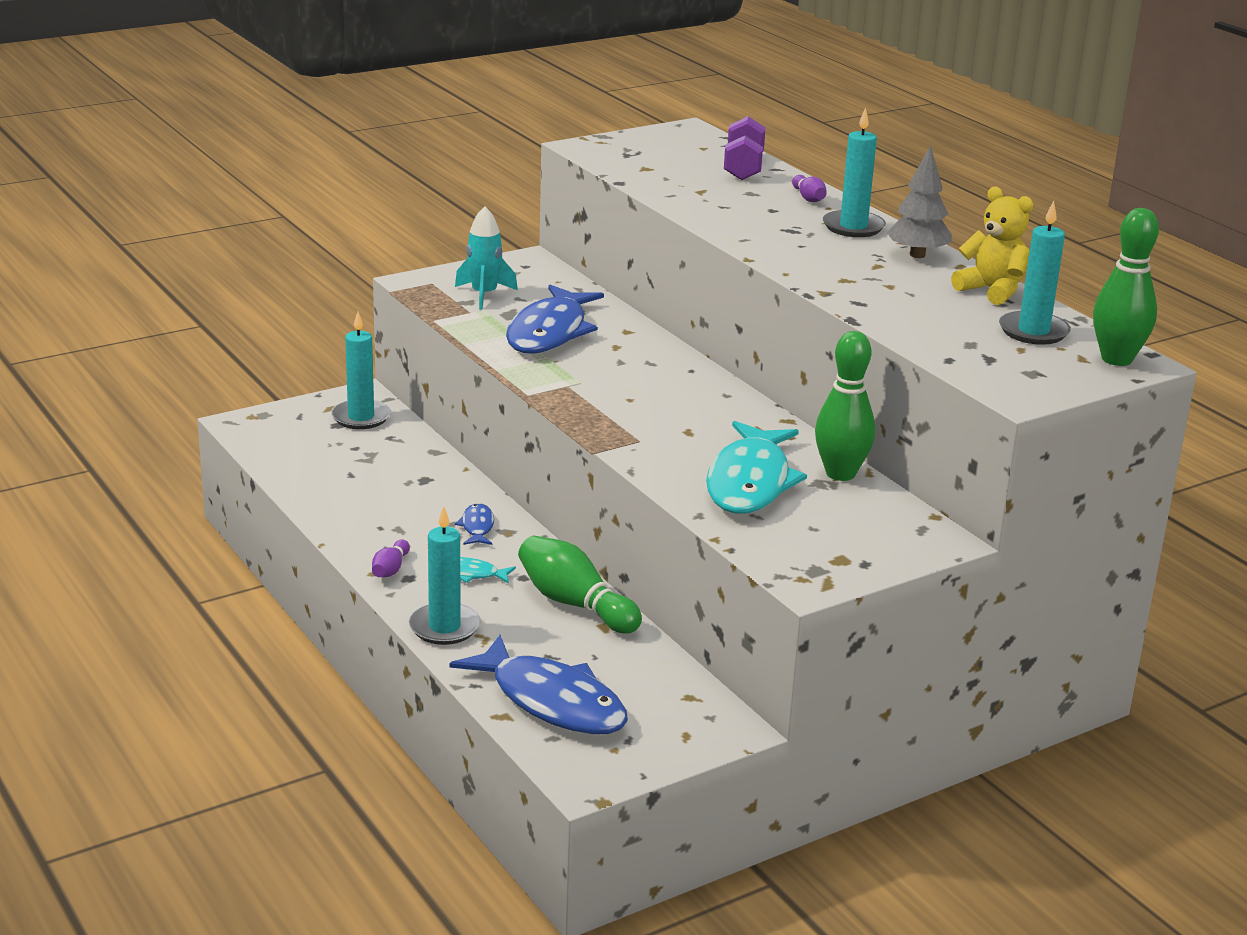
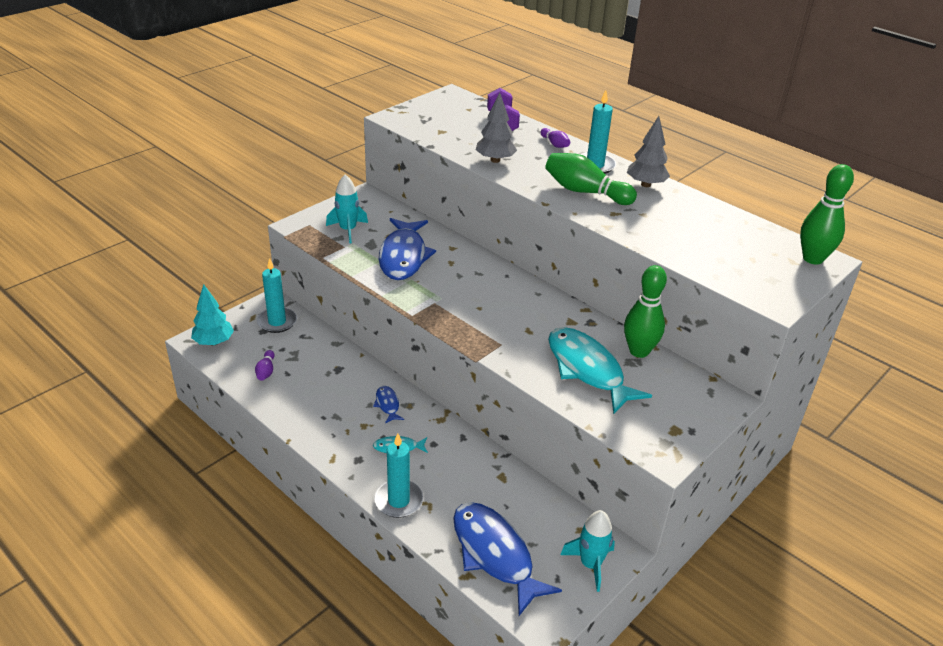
camera: 15 degrees left, 10 degrees up
purple bowling pin [372,539,410,577] -> purple bowling pin moved to [255,350,275,381]
blue fish [449,635,628,735] -> blue fish turned 150 degrees counterclockwise [453,502,562,616]
green bowling pin [518,536,642,634] -> green bowling pin moved to [545,153,637,205]
turquoise fish [706,421,807,514] -> turquoise fish turned 150 degrees clockwise [548,327,652,414]
yellow teddy bear [951,187,1033,305] -> none
turquoise candle [999,201,1071,345] -> none
none -> turquoise tree [191,284,234,346]
none -> grey tree [476,92,517,163]
none -> turquoise rocket [560,510,615,592]

